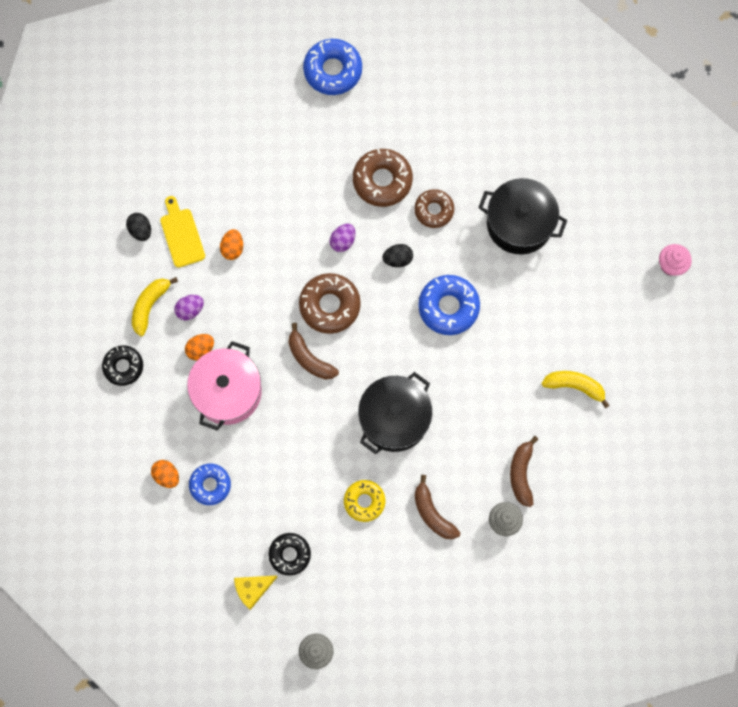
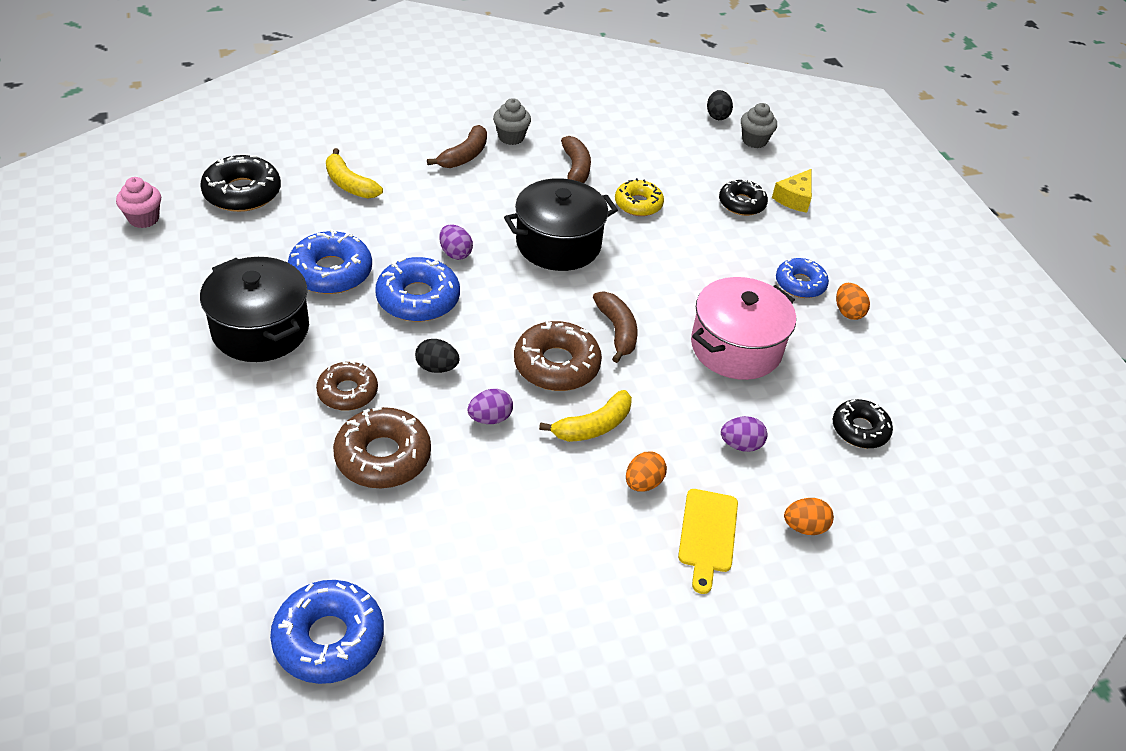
camera: 155 degrees left, 30 degrees down
black egg [126,213,151,241] -> black egg moved to [707,90,733,120]
yellow banana [132,277,178,336] -> yellow banana moved to [539,390,632,442]
orange egg [185,334,214,360] -> orange egg moved to [784,498,834,535]
yellow cheese [234,575,278,610] -> yellow cheese turned 120 degrees clockwise [772,169,812,213]
none -> black donut [200,155,281,212]
none -> blue donut [288,229,372,294]
none -> purple egg [439,225,473,260]

